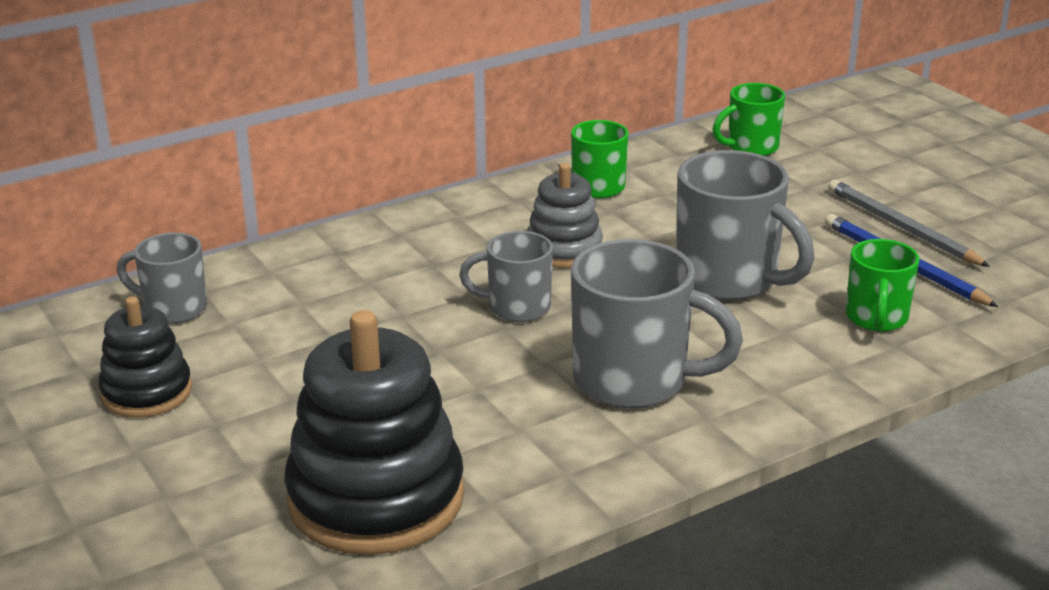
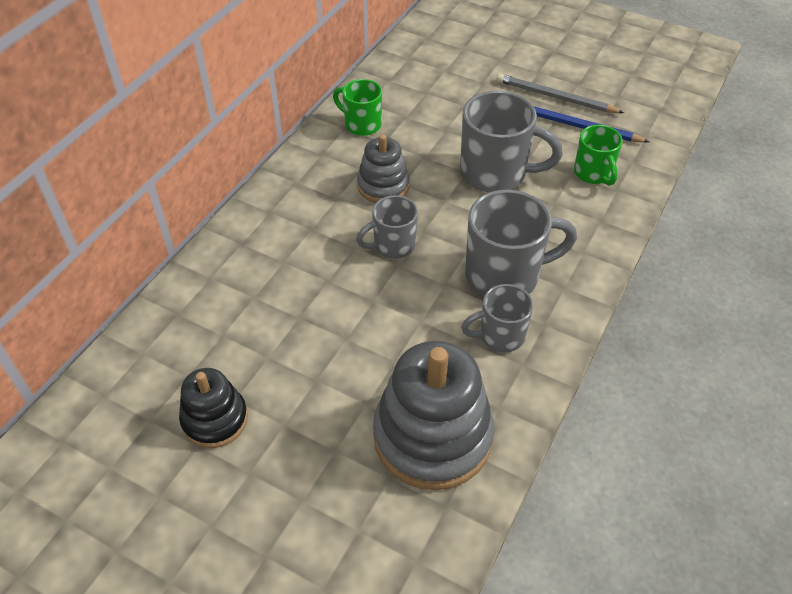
camera: 30 degrees left, 20 degrees up
grey mug [117,232,207,324] -> grey mug moved to [461,284,533,352]
black stacking toy [284,310,464,555] -> grey stacking toy [373,341,494,490]
green mug [713,83,785,156] -> none

